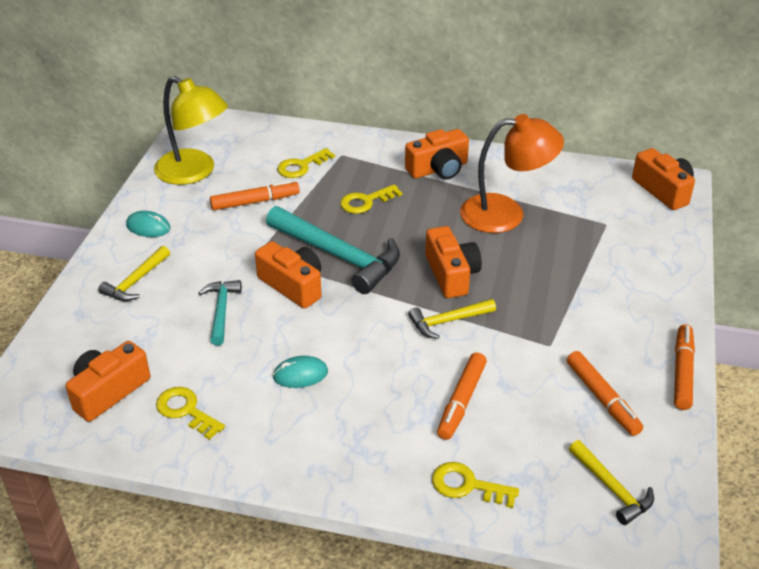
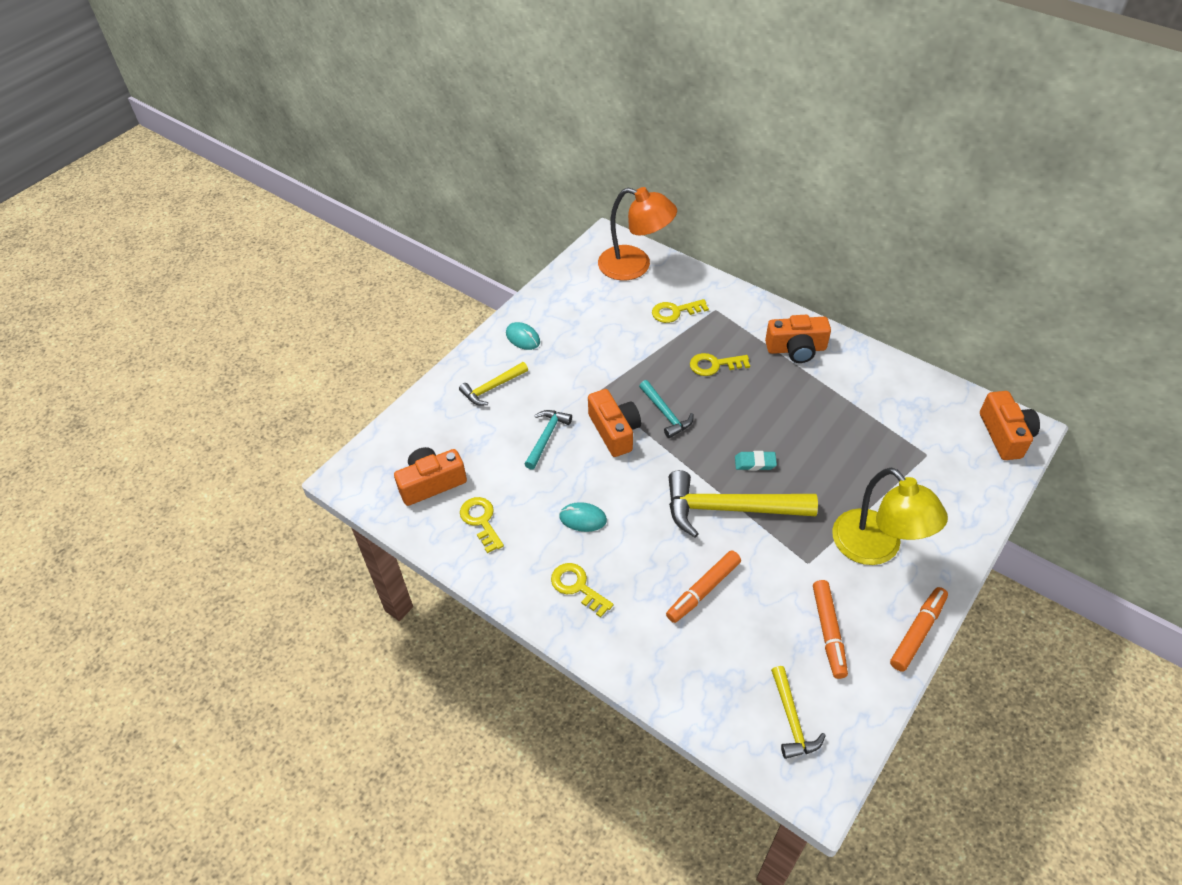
camera: 25 degrees right, 10 degrees up
yellow lamp [154,76,228,185] -> yellow lamp moved to [832,467,948,565]
orange marker [210,180,300,210] -> none
turquoise hammer [266,206,400,294] -> turquoise hammer [639,380,694,438], size x0.54
yellow hammer [408,299,496,339] -> yellow hammer [669,470,818,538], size x1.86
orange camera [425,226,482,298] -> turquoise eraser [735,451,777,471]
yellow key [432,462,519,508] -> yellow key moved to [551,563,613,618]
orange lamp [460,114,564,233] -> orange lamp moved to [598,187,677,281]

